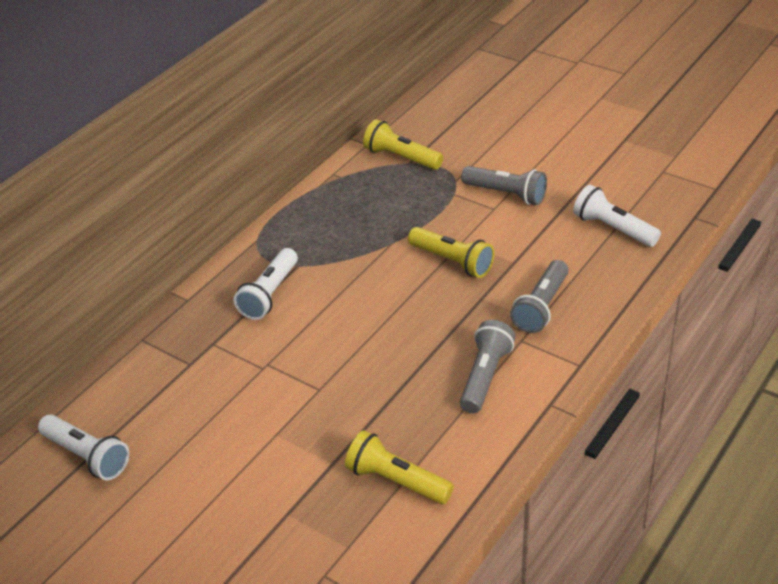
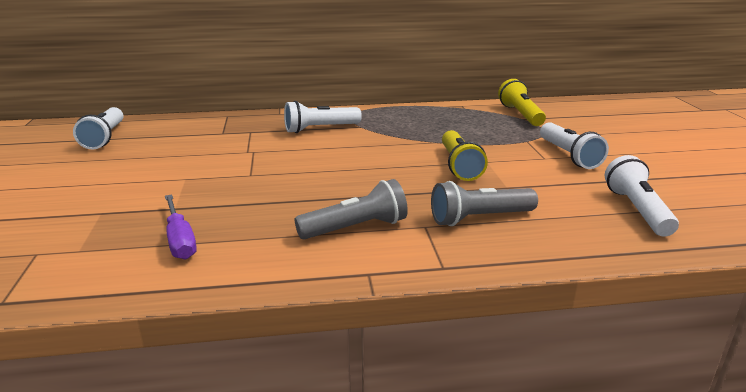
camera: 45 degrees right, 15 degrees down
yellow flashlight [345,431,454,504] -> purple screwdriver [165,194,197,260]
grey flashlight [461,166,547,205] -> white flashlight [540,122,609,169]

